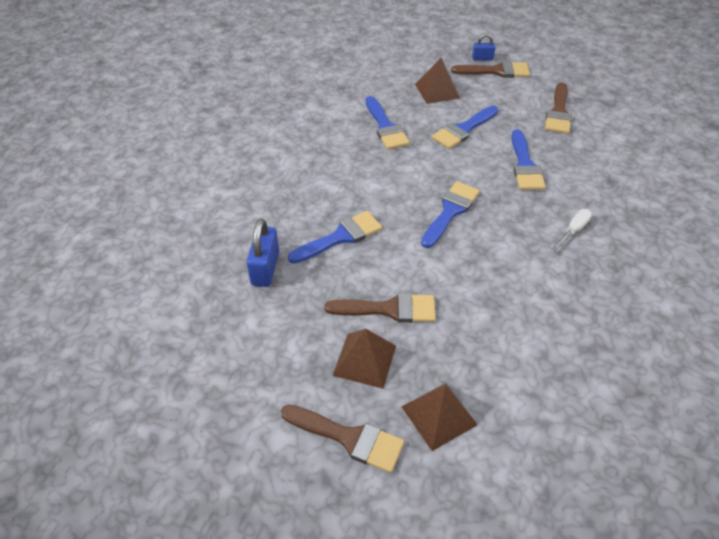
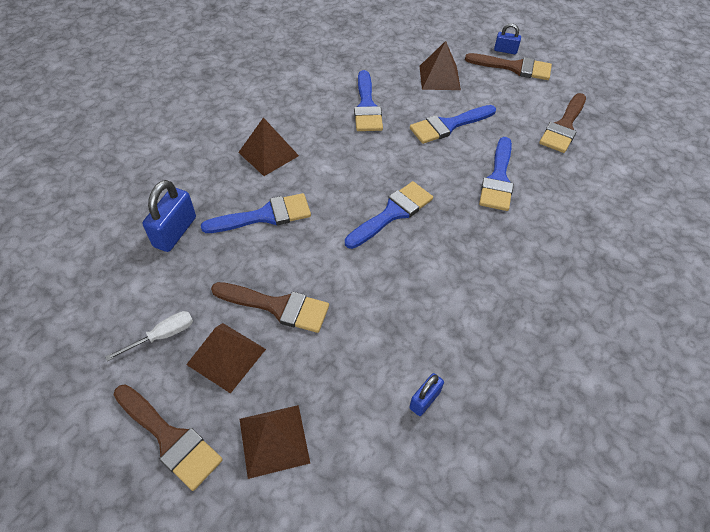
camera: 15 degrees right, 5 degrees up
white screwdriver [551,209,592,251] -> white screwdriver moved to [105,311,193,361]
none -> brown pyramid [238,117,299,176]
none -> blue padlock [409,373,444,416]

